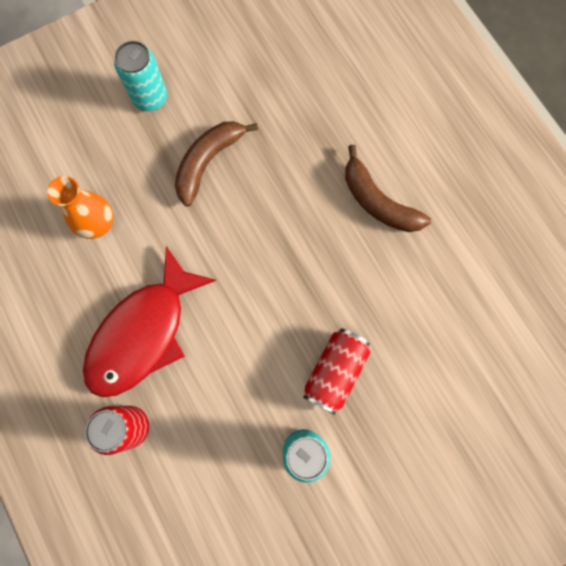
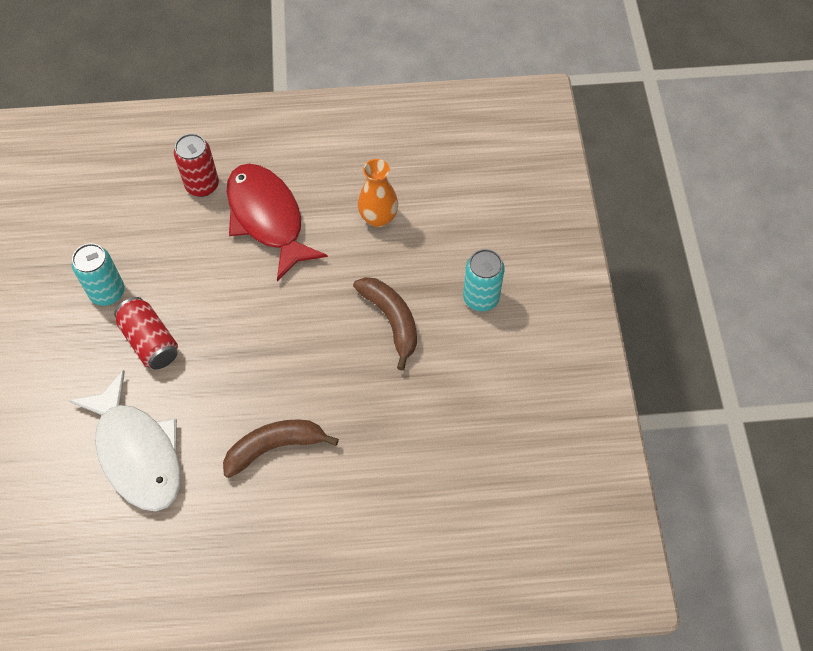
camera: 115 degrees right, 15 degrees down
none -> white fish [69,370,181,511]

